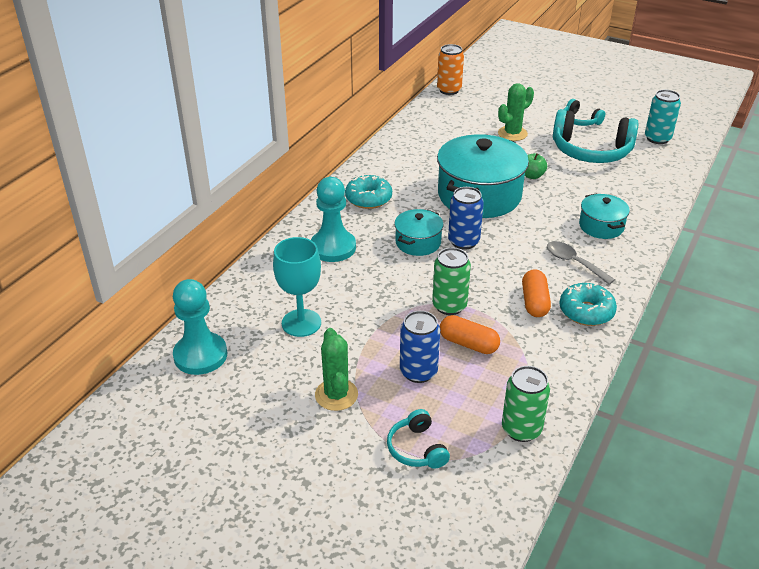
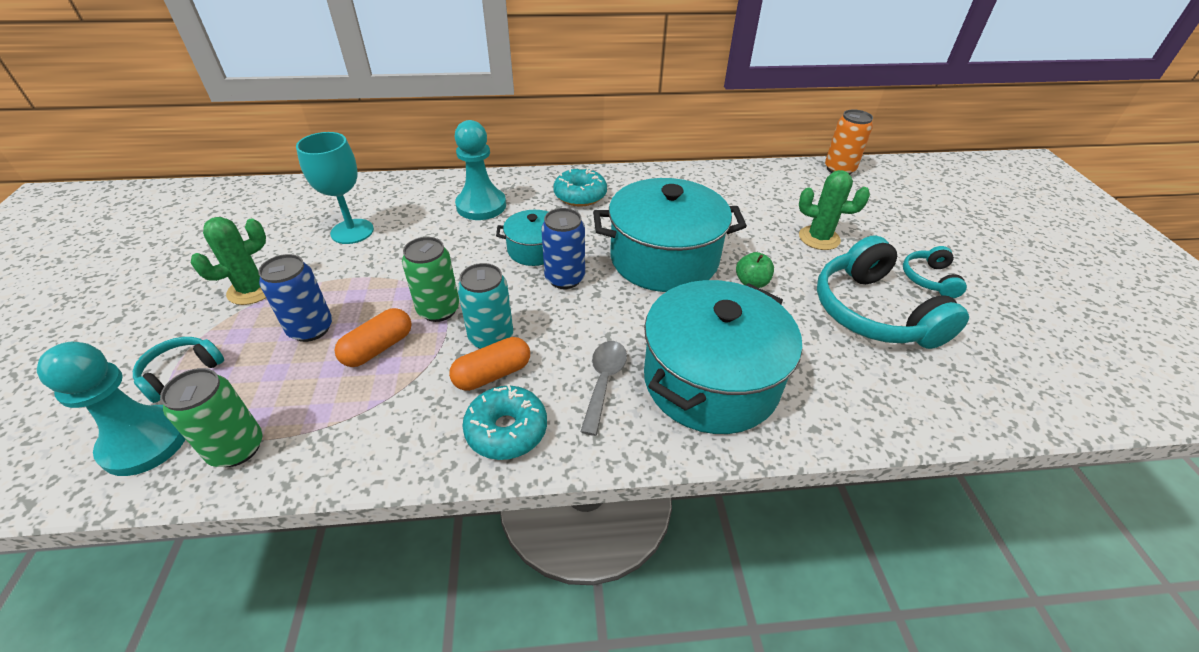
camera: 55 degrees right, 5 degrees up
turquoise pawn [173,279,227,375] -> turquoise pawn moved to [37,342,185,476]
orange capsule [440,315,500,354] -> orange capsule turned 45 degrees clockwise [335,308,412,367]
turquoise pot [579,194,630,239] -> turquoise pot [644,280,802,434], size x1.97
turquoise can [645,90,681,144] -> turquoise can moved to [458,263,513,349]

